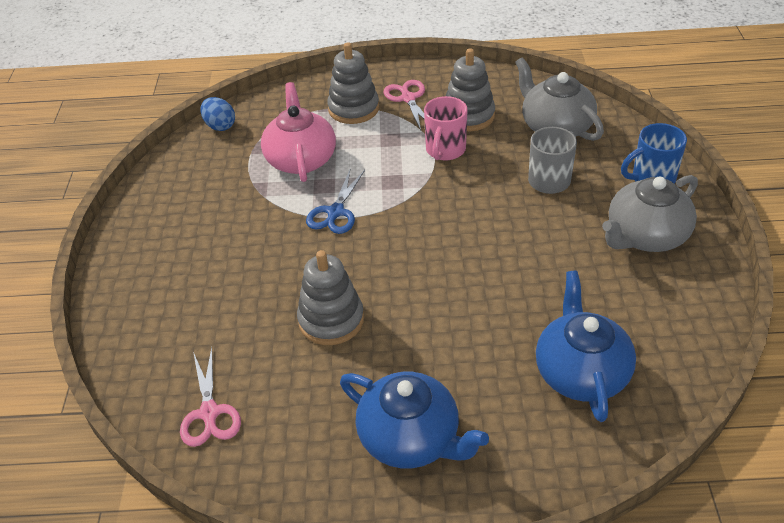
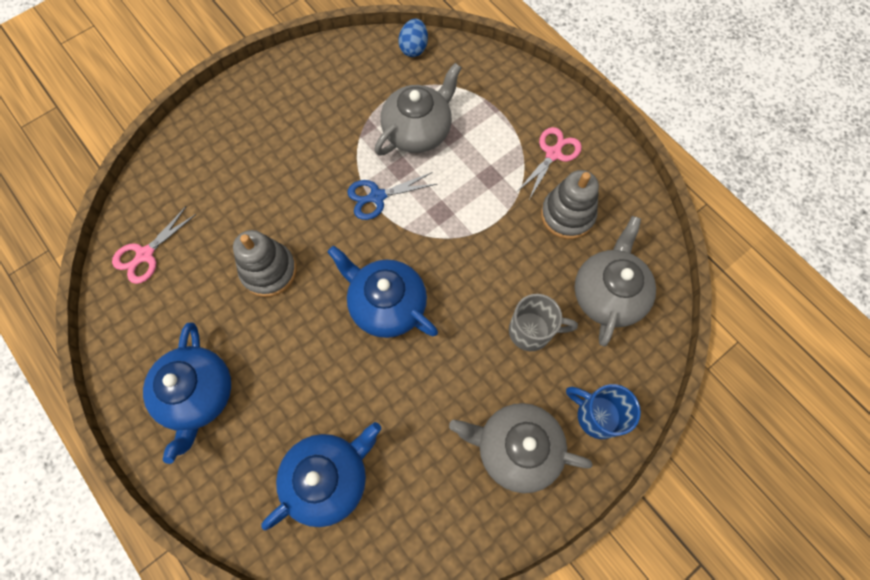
camera: 50 degrees right, 25 degrees up
pink teapot [261,82,336,182] -> grey teapot [374,63,461,156]
grey stacking toy [327,42,379,124] -> none
pink mug [424,96,468,161] -> none
none -> blue teapot [327,246,438,338]

